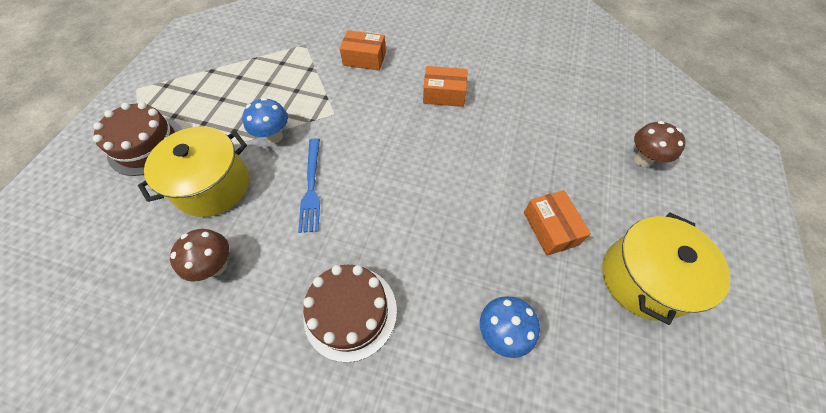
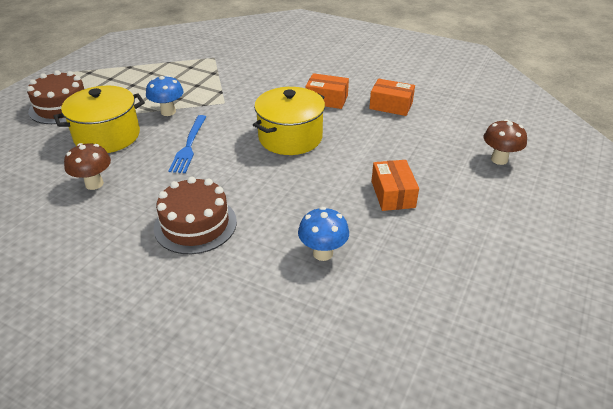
camera: 10 degrees right, 20 degrees down
orange box [339,30,386,71] -> orange box moved to [369,79,415,116]
yellow pot [602,213,730,325] -> yellow pot moved to [253,87,325,155]

